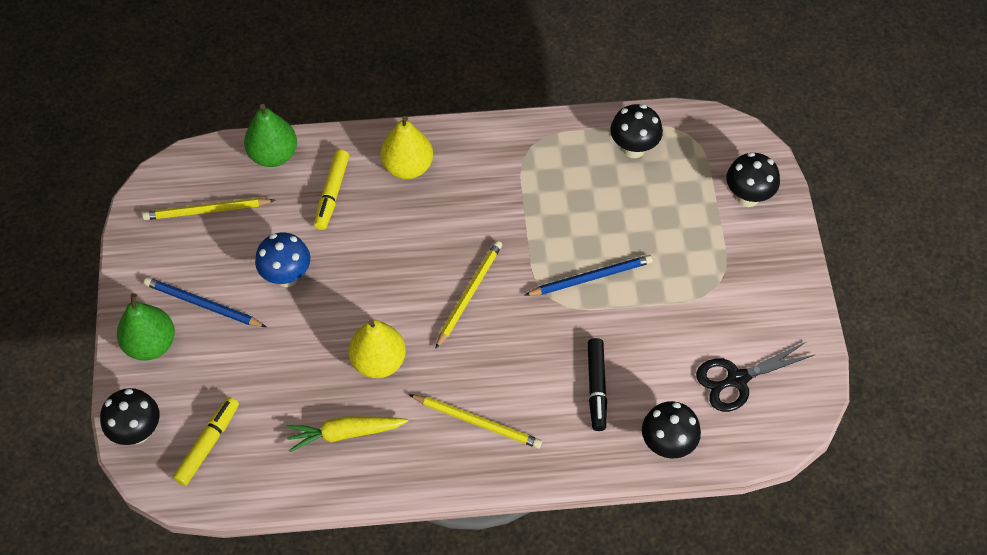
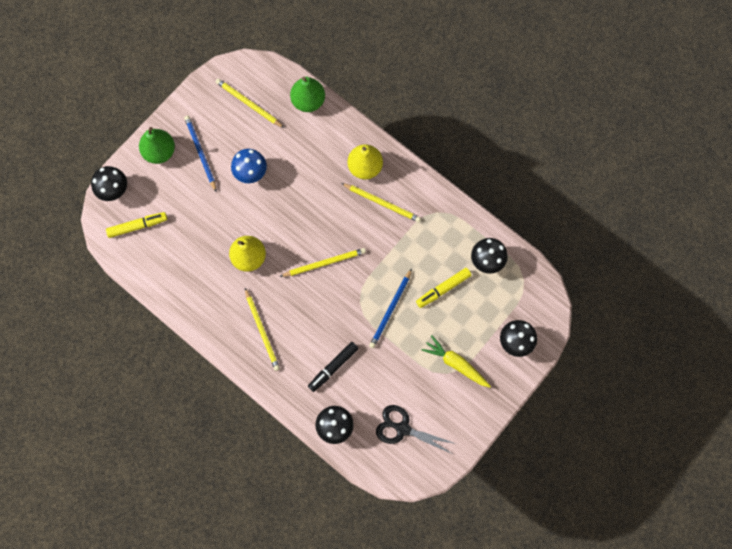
camera: 45 degrees right, 15 degrees up
yellow carrot [286,416,408,452] -> yellow carrot moved to [422,335,491,388]
yellow marker [314,150,349,230] -> yellow marker moved to [416,268,471,308]
blue pencil [525,255,653,296] -> blue pencil turned 90 degrees clockwise [369,269,412,348]
none -> yellow pencil [341,183,421,222]

